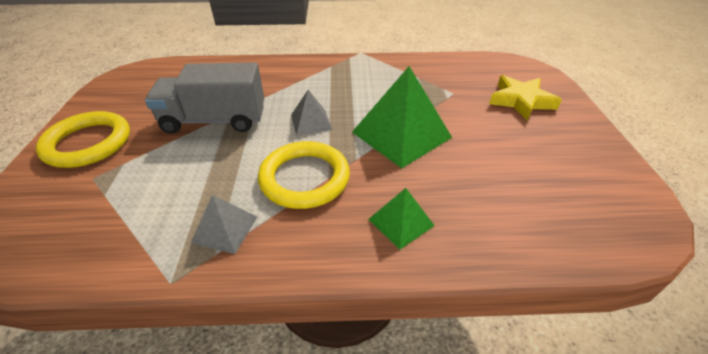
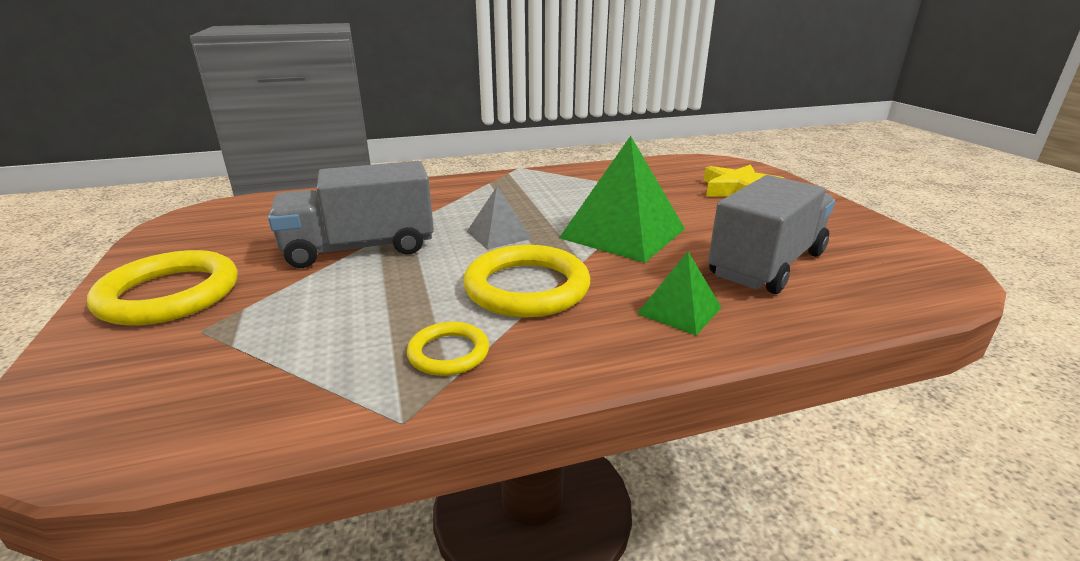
camera: 15 degrees left, 15 degrees down
grey pyramid [191,195,257,254] -> yellow ring [407,322,489,376]
none -> grey truck [708,175,835,294]

